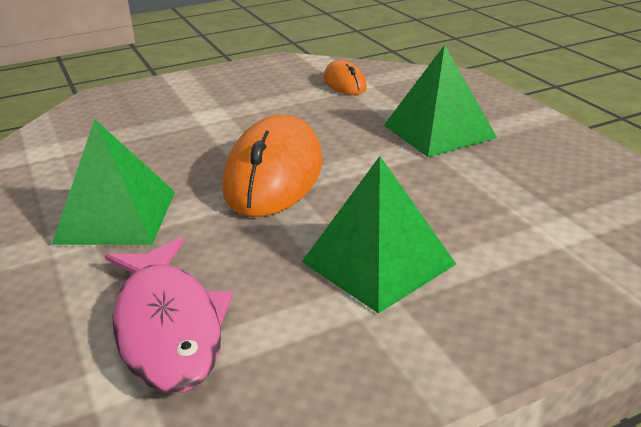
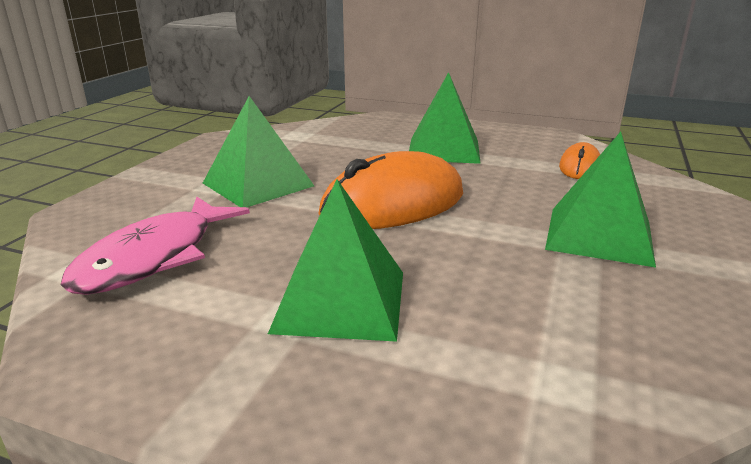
camera: 45 degrees right, 5 degrees down
none -> green pyramid [409,72,481,164]

